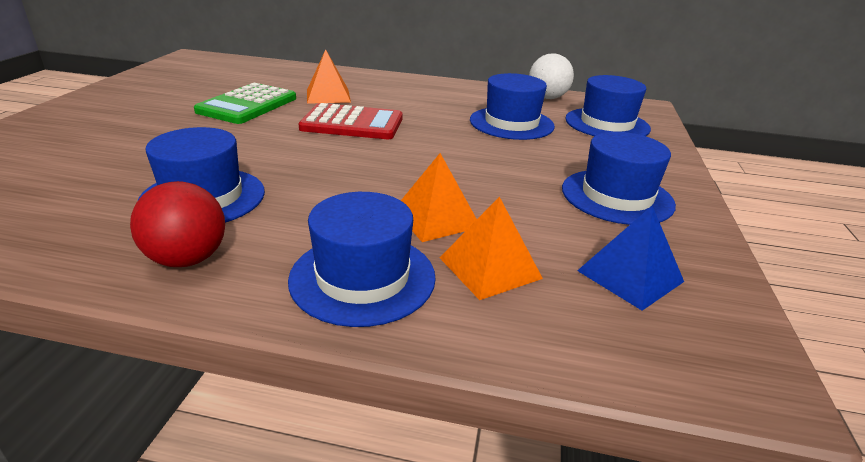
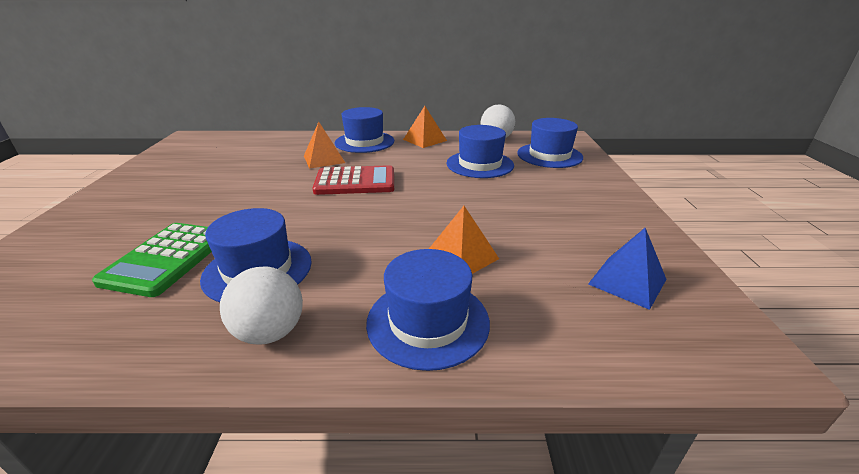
camera: 10 degrees left, 0 degrees up
red ball [130,181,225,267] -> white ball [220,267,303,344]
green calculator [194,83,296,124] -> green calculator moved to [92,223,212,297]
orange pyramid [440,197,543,300] -> orange pyramid moved to [403,106,447,148]
blue hat [562,132,676,225] -> blue hat moved to [335,107,394,153]

